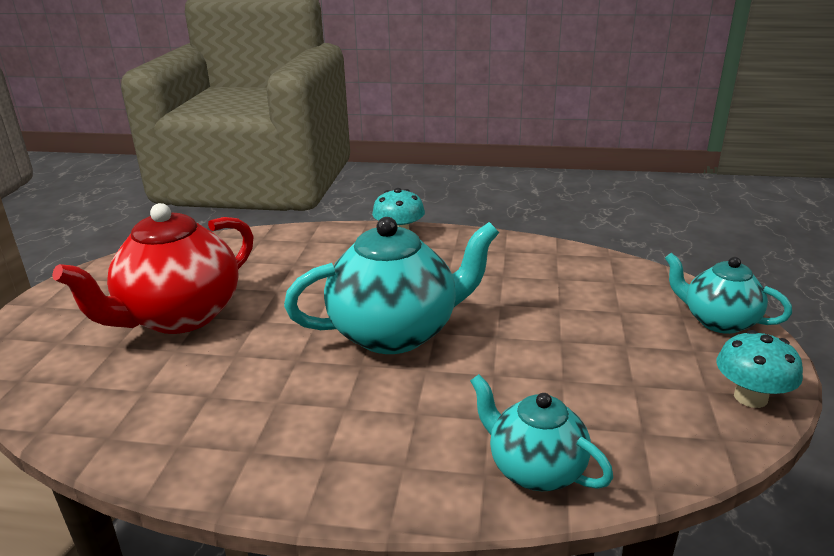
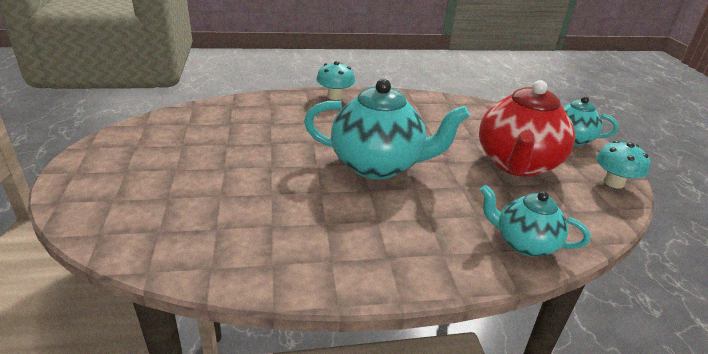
camera: 20 degrees left, 5 degrees up
red teapot [52,203,253,334] -> red teapot moved to [479,80,575,177]
turquoise teapot [284,217,499,354] -> turquoise teapot turned 45 degrees clockwise [304,79,470,179]

